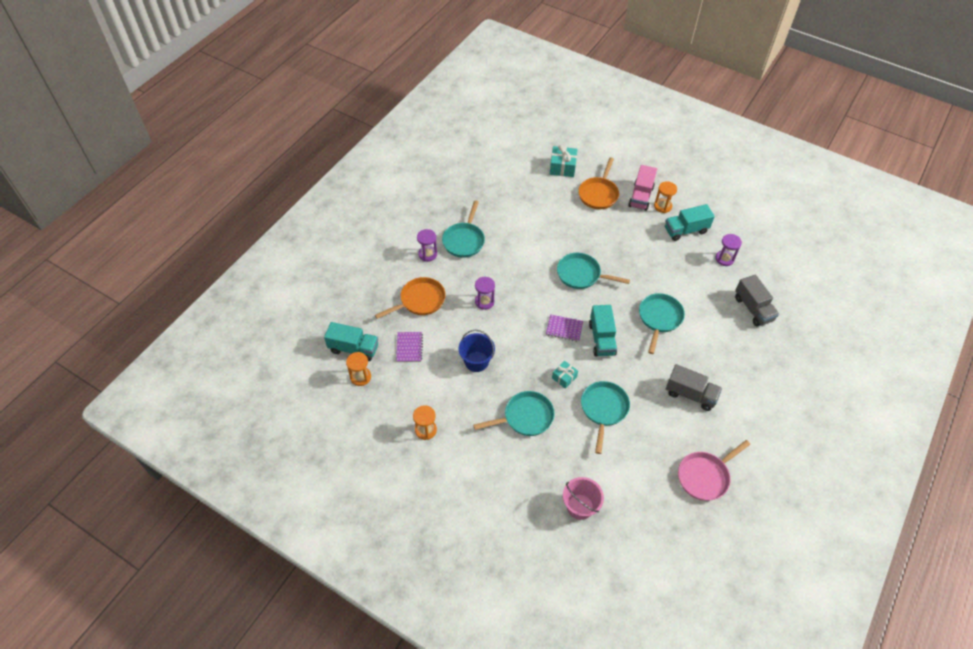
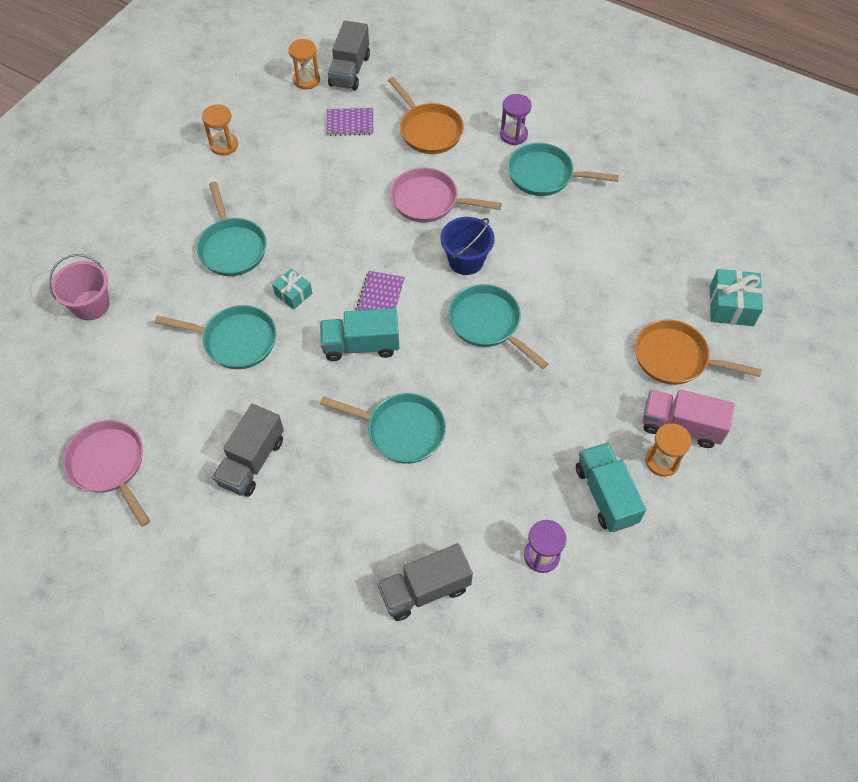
camera: 90 degrees right, 5 degrees up
turquoise truck [324,322,379,361] -> grey truck [328,21,370,90]
blue bucket [458,330,495,372] -> blue bucket moved to [440,217,495,275]
purple hourglass [475,277,495,310] -> pink pan [391,168,502,222]
turquoise pan [557,253,630,289] -> turquoise pan turned 60 degrees counterclockwise [448,284,548,369]

